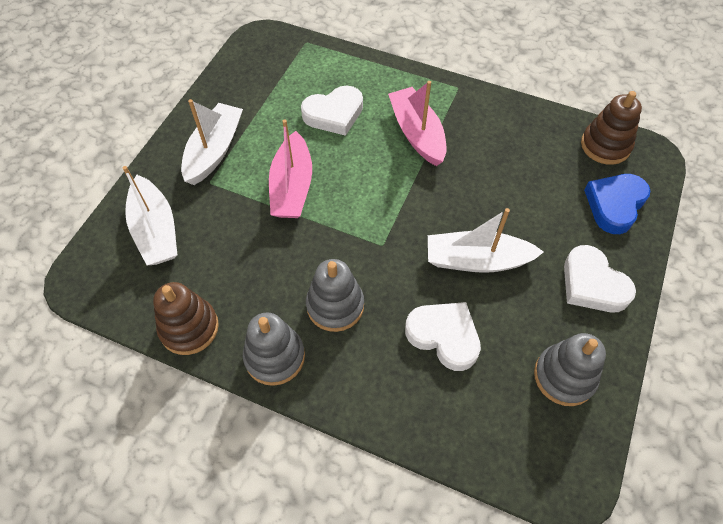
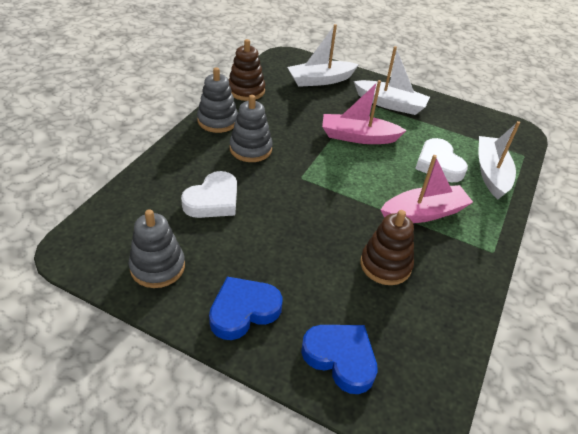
camera: 90 degrees right, 15 degrees down
white boat [428,208,544,273] -> white boat moved to [479,121,520,199]
white heart [564,245,636,312] -> blue heart [209,277,283,340]
brown stacking toy [581,91,642,165] -> brown stacking toy moved to [360,210,414,285]

